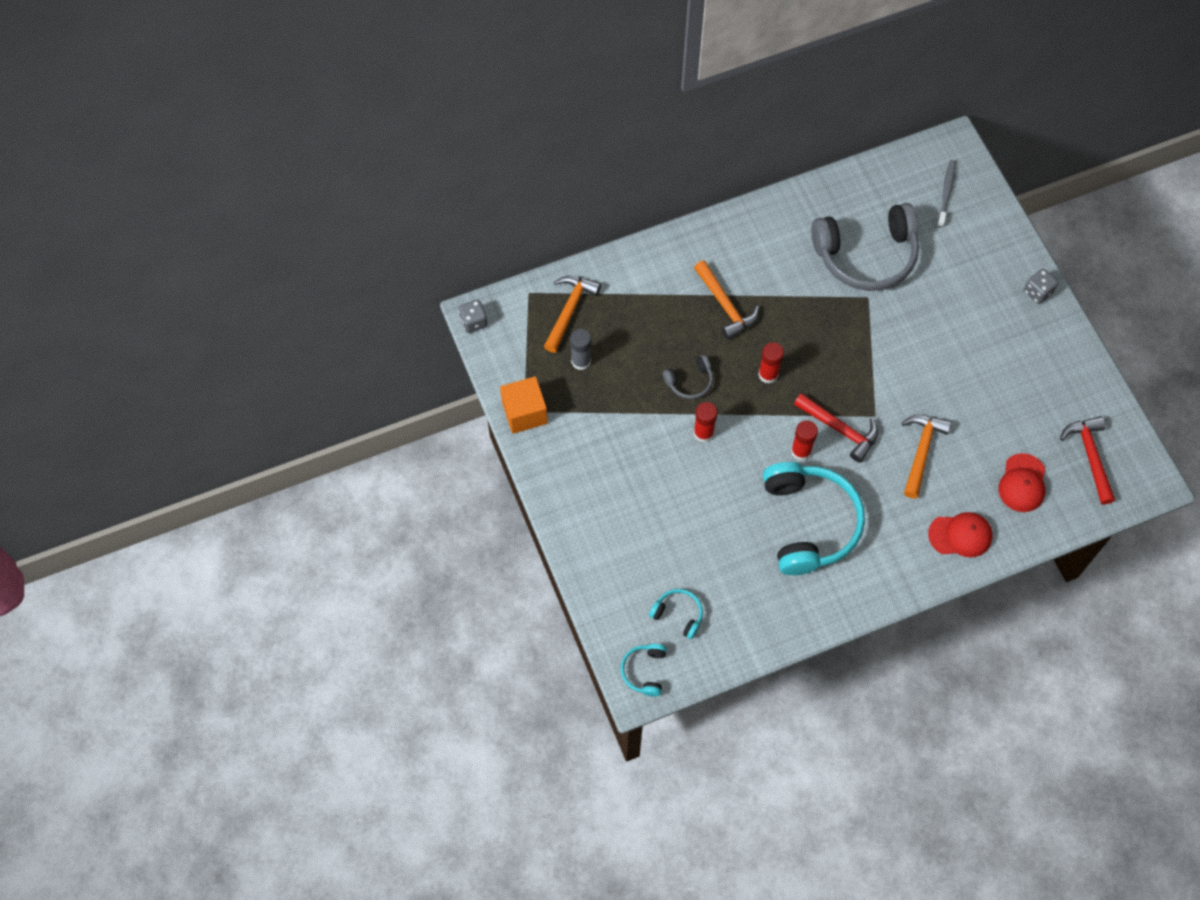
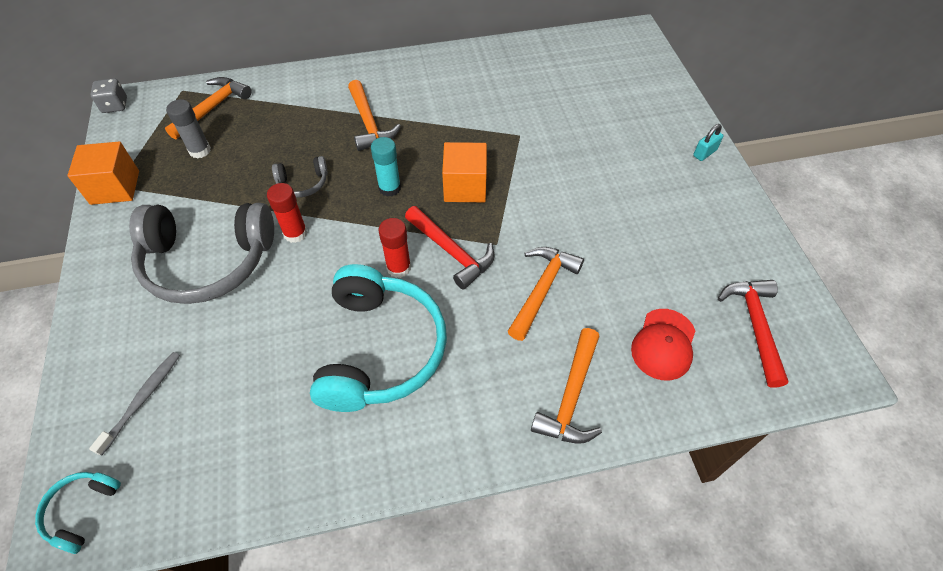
camera: 10 degrees right, 10 degrees down
turquoise headphones [649,589,703,639] -> none
red glue stick [758,342,784,384] -> turquoise glue stick [371,137,401,197]
grey headphones [811,203,919,291] -> grey headphones moved to [129,203,274,304]
red cap [928,512,992,557] -> orange hammer [531,328,602,444]
grey toothbrush [937,160,956,227] -> grey toothbrush moved to [89,352,180,456]
grey dice [1024,269,1058,304] -> turquoise padlock [693,124,724,161]
none -> orange cube [442,142,487,202]

